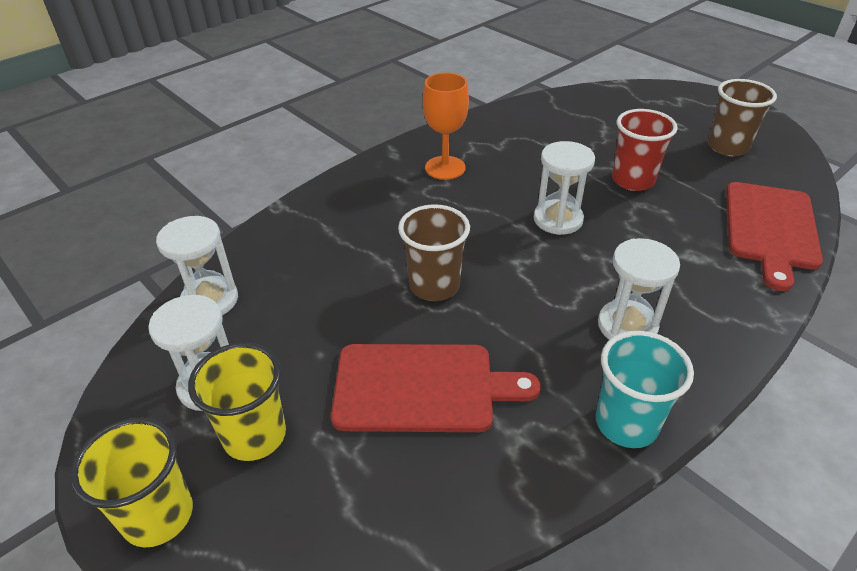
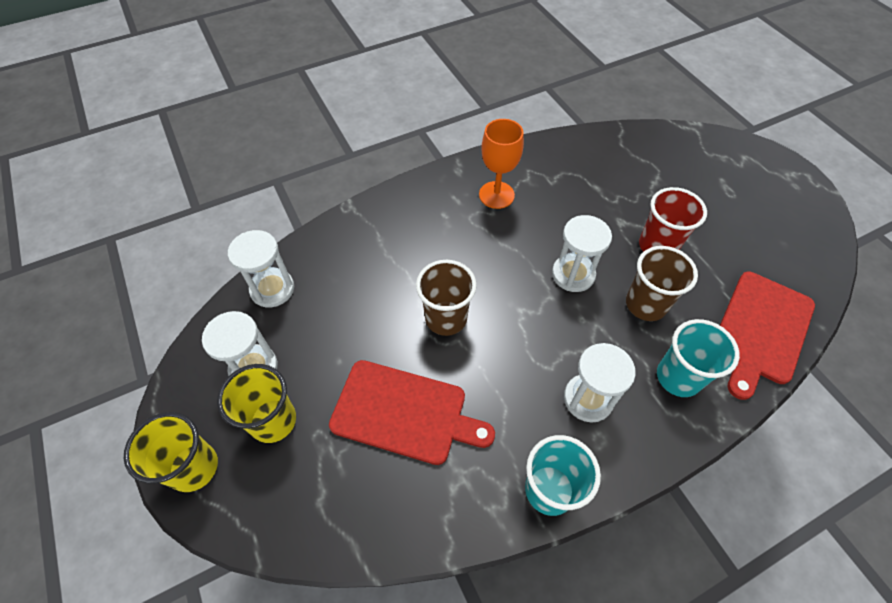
camera: 15 degrees right, 15 degrees up
brown cup [708,79,777,156] -> brown cup moved to [626,246,698,321]
none -> turquoise cup [657,319,740,397]

